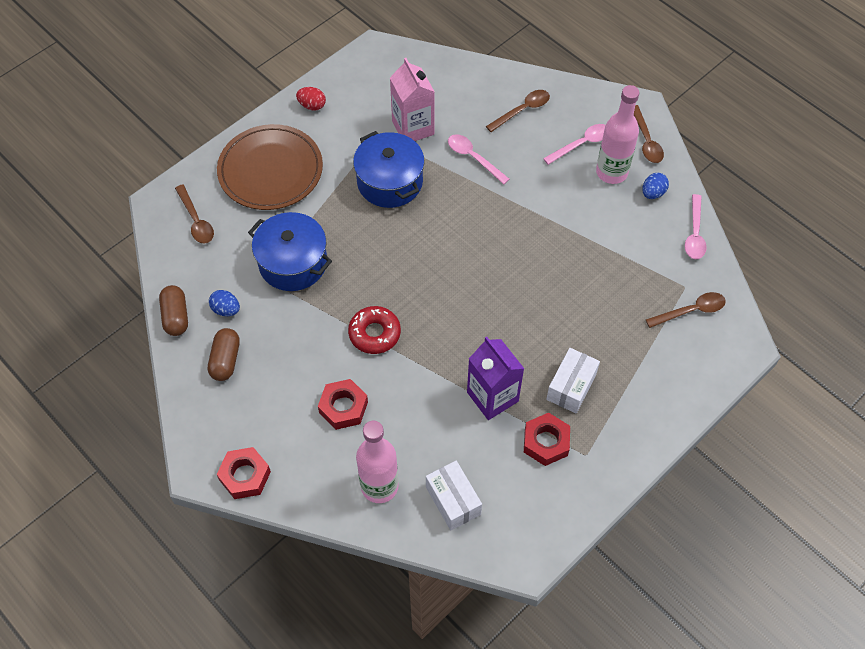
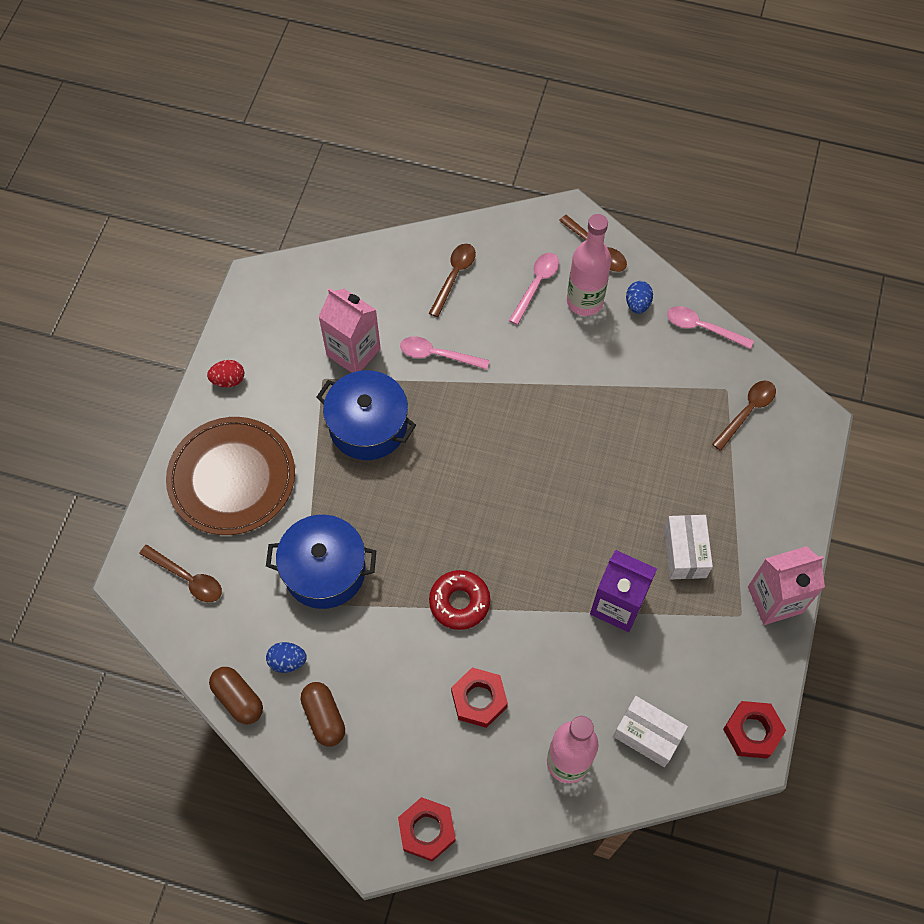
camera: 30 degrees left, 5 degrees up
red nut [524,413,570,466] -> red nut moved to [723,701,786,759]
pink spoon [685,194,707,259] -> pink spoon turned 135 degrees clockwise [667,306,754,349]
none -> pink carton [748,546,825,625]

